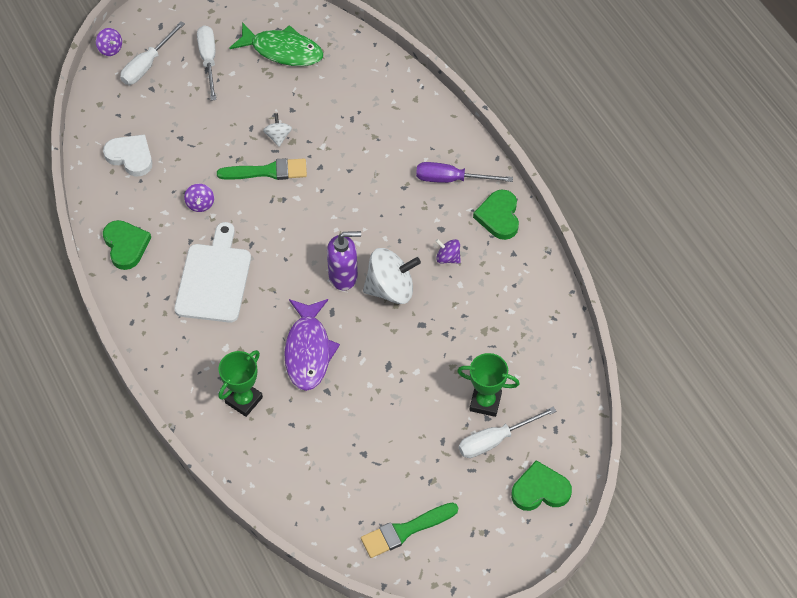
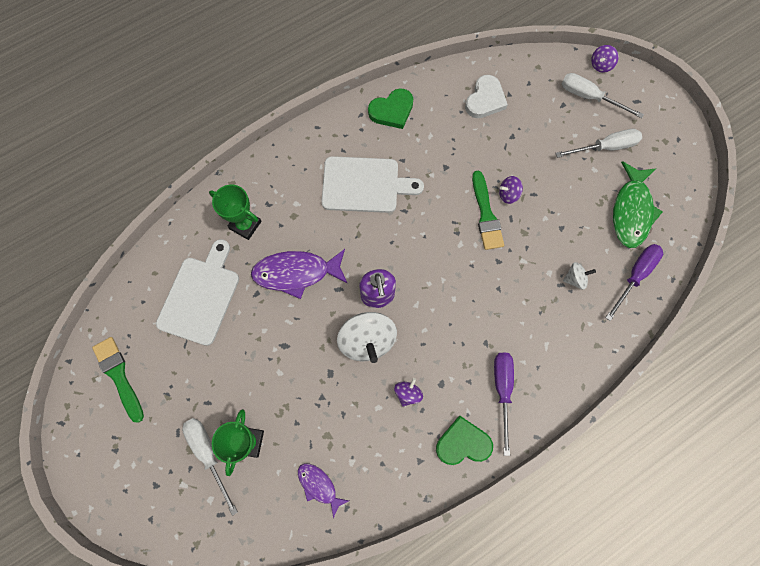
camera: 85 degrees right, 15 degrees up
purple spinning top [184,184,214,212] -> purple spinning top moved to [499,176,523,204]
white spinning top [263,113,292,147] -> white spinning top moved to [563,262,596,290]
green heart [511,460,572,511] -> none
none -> white cutting board [156,239,239,346]
none -> purple fish [298,463,349,518]
none -> purple screwdriver [605,244,663,321]

